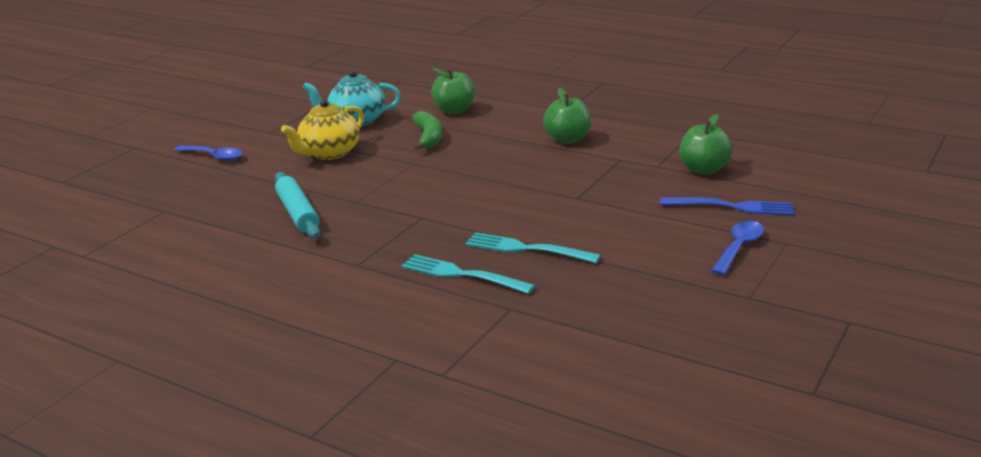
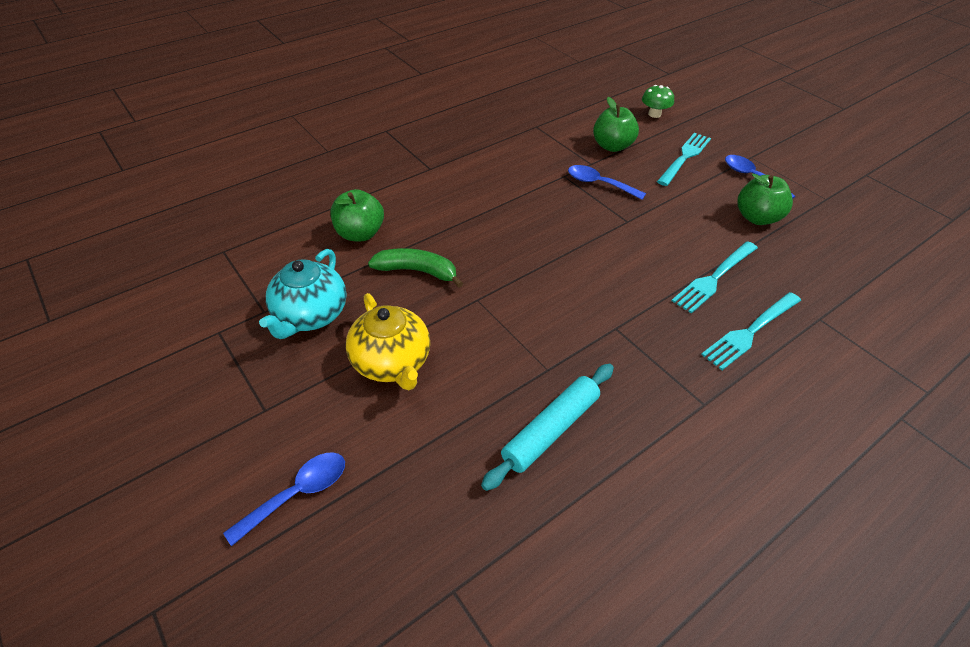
camera: 70 degrees left, 20 degrees up
turquoise rolling pin [275,172,320,239] -> turquoise rolling pin turned 45 degrees counterclockwise [481,364,614,491]
green apple [543,88,591,144] -> green apple moved to [738,173,793,225]
blue fork [660,197,794,215] -> turquoise fork [657,133,711,186]
none -> blue spoon [568,165,646,200]
none -> green mushroom [642,85,674,118]

